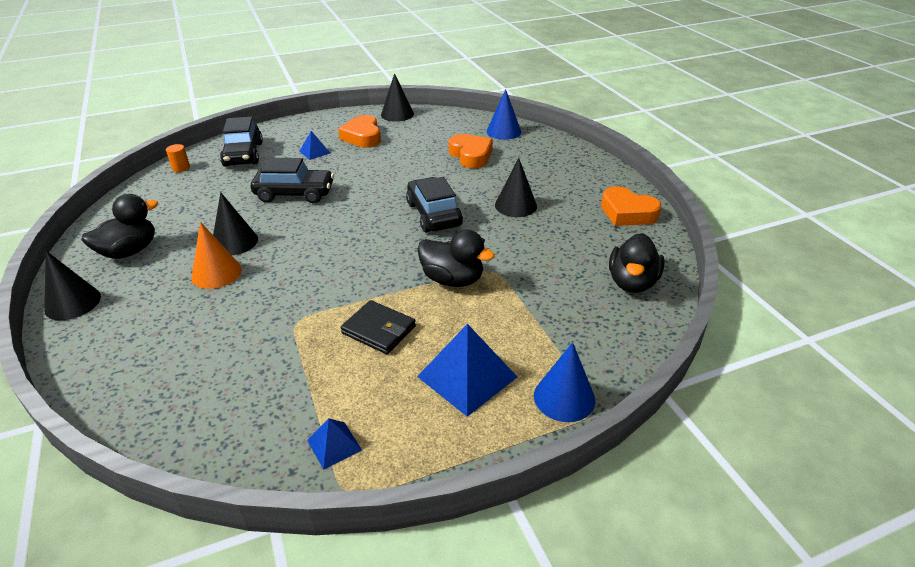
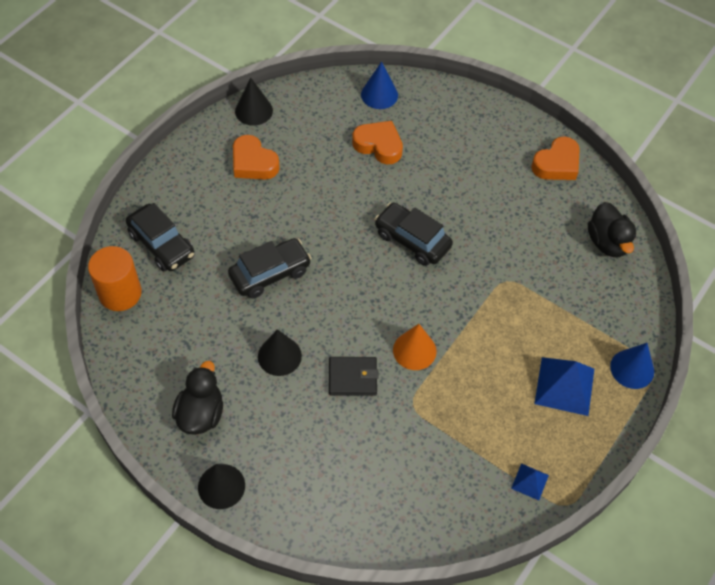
camera: 35 degrees left, 20 degrees up
orange cylinder [166,144,190,172] -> orange cylinder [88,246,142,311], size x2.22
orange cone [191,222,242,289] -> orange cone moved to [393,324,437,370]
blue pyramid [299,131,330,160] -> none
black wallet [341,300,416,354] -> black wallet moved to [329,357,379,396]
black duck [417,230,495,287] -> none
black cone [495,158,537,217] -> none
orange heart [601,186,662,226] -> orange heart turned 45 degrees counterclockwise [531,137,580,180]

